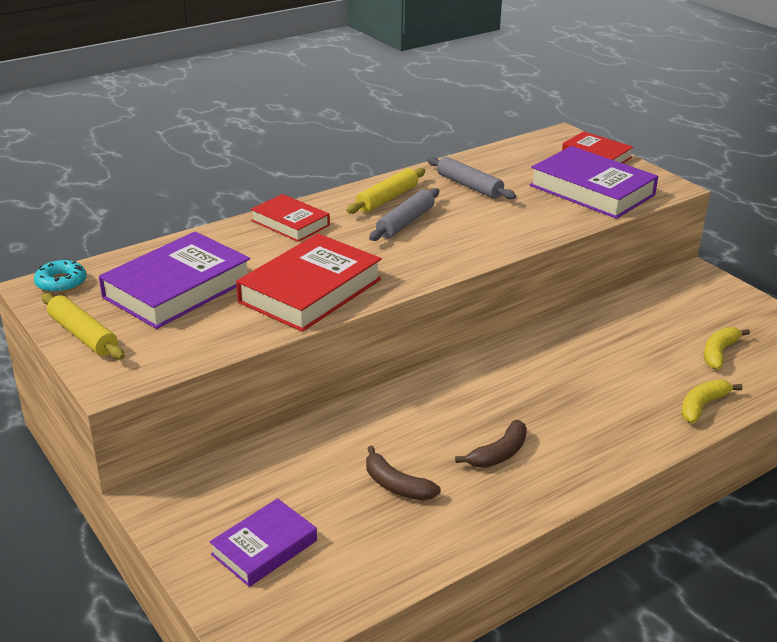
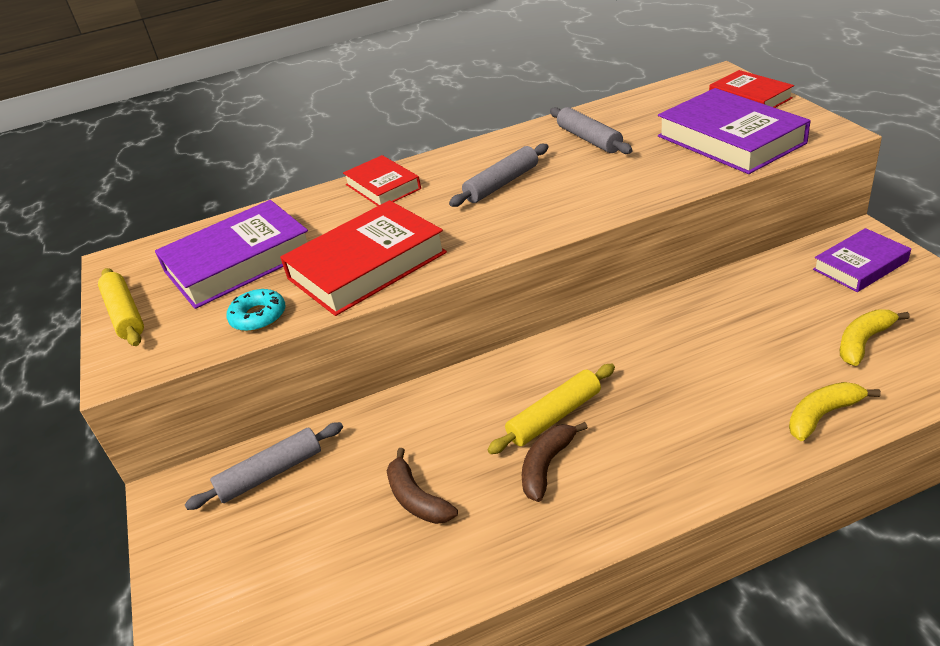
camera: 20 degrees right, 5 degrees up
turquoise donut [34,260,86,293] -> turquoise donut moved to [227,289,285,332]
purple book [210,498,317,587] -> purple book moved to [813,228,911,292]
yellow rolling pin [347,168,425,214] -> yellow rolling pin moved to [487,364,615,454]
brown banana [455,420,527,468] -> brown banana turned 150 degrees clockwise [522,422,588,502]
none -> grey rolling pin [185,422,343,510]

